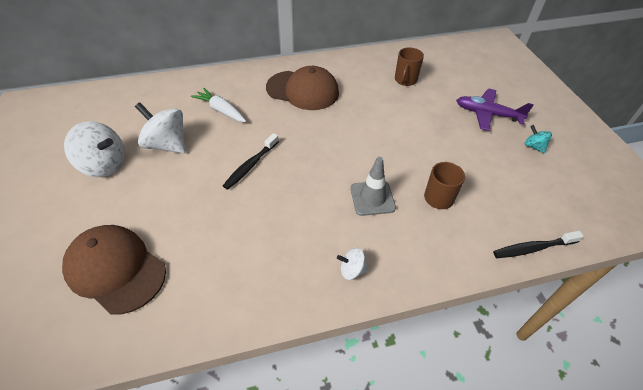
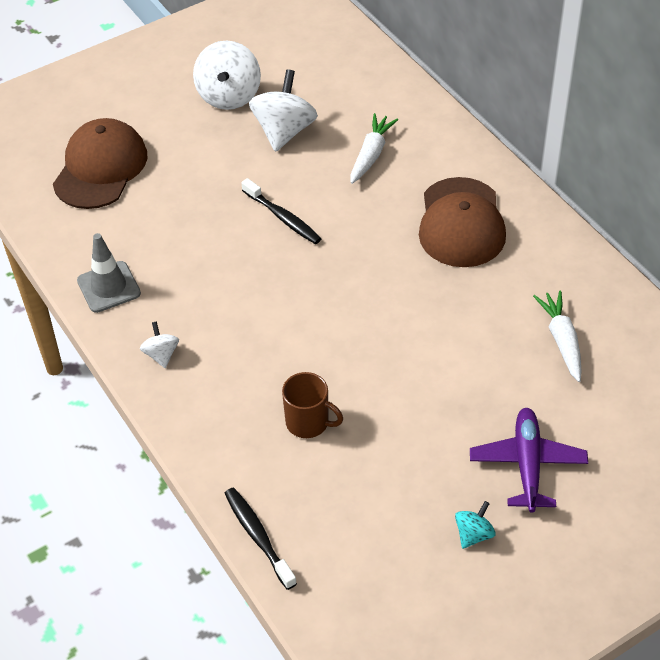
camera: 75 degrees right, 0 degrees up
black toothbrush [223,133,279,190] -> black toothbrush turned 150 degrees counterclockwise [242,178,322,244]
grey traffic cone [350,157,396,216] -> grey traffic cone moved to [77,233,141,313]
brown mug [395,47,424,86] -> white carrot [533,291,581,382]

